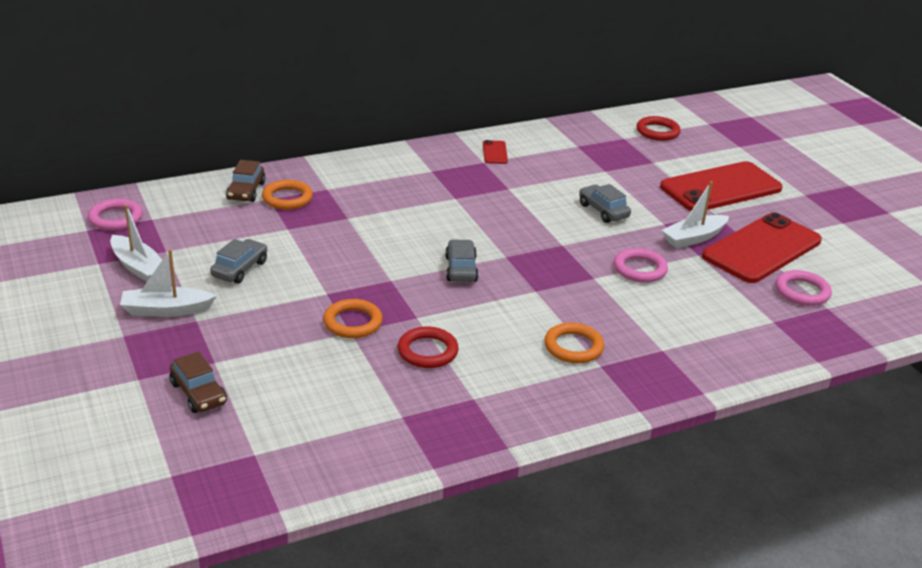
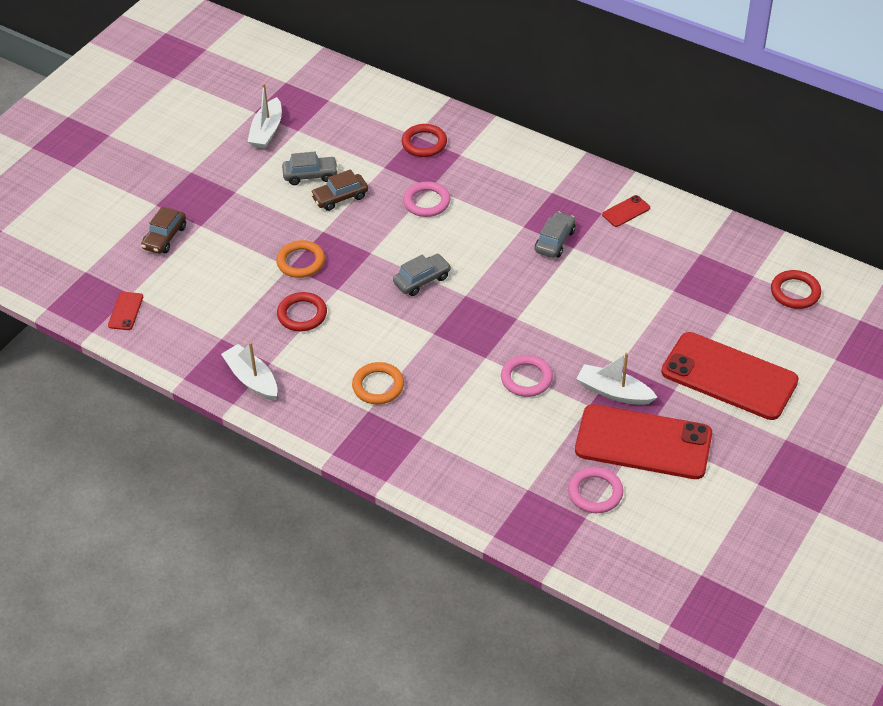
camera: 60 degrees right, 15 degrees up
pink ring [88,199,143,231] -> pink ring moved to [403,182,450,217]
white boat [120,249,216,317] -> white boat moved to [221,342,277,401]
brown car [226,160,266,202] -> brown car moved to [310,169,368,211]
orange ring [262,180,313,210] -> red ring [402,124,447,157]
grey car [579,184,631,223] -> grey car moved to [535,211,576,258]
none -> red phone [108,292,143,330]

